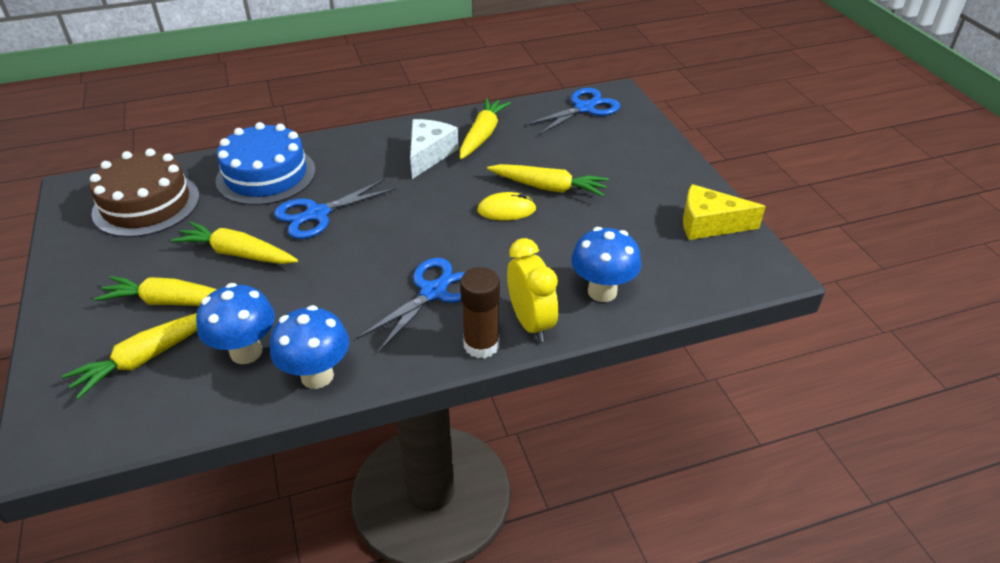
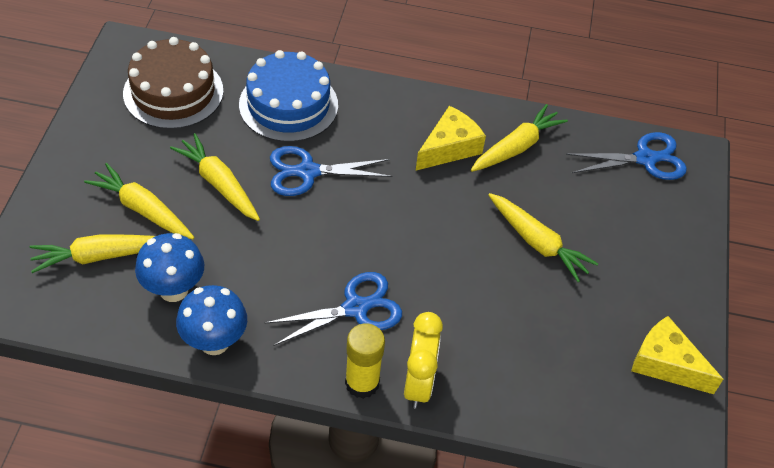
camera: 25 degrees right, 10 degrees up
white cheese [410,119,459,179] -> yellow cheese [416,106,486,170]
brown glue stick [460,267,500,358] -> yellow glue stick [345,323,385,399]
yellow mouse [477,192,537,221] -> none
blue mushroom [571,227,641,302] -> none

